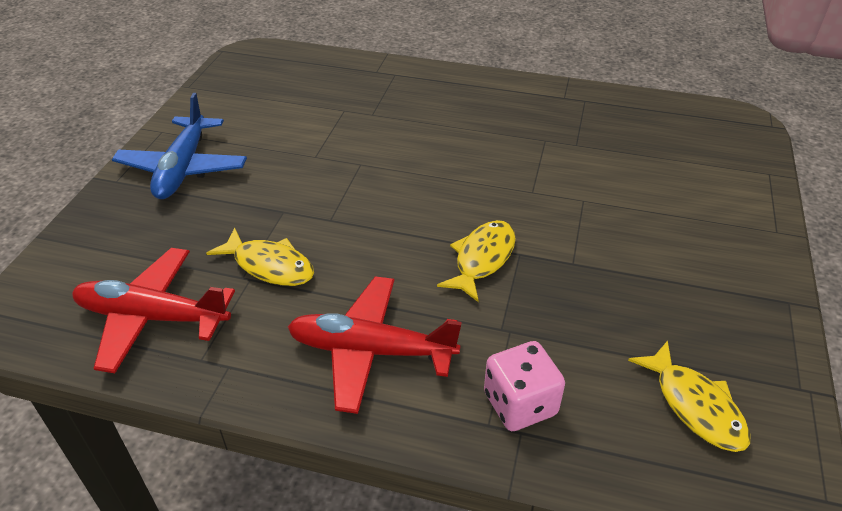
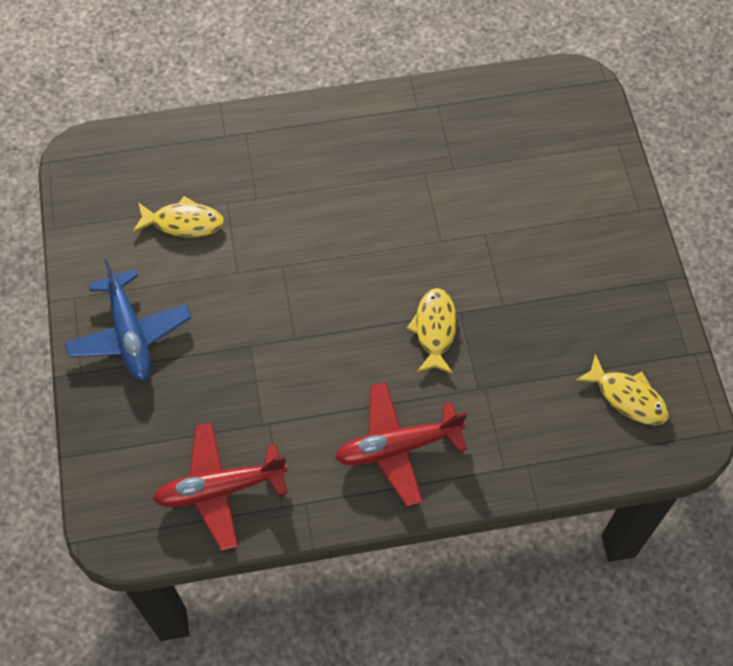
camera: 25 degrees left, 20 degrees up
yellow fish [206,228,314,286] -> yellow fish moved to [133,196,224,237]
pink dice [484,341,565,431] -> none

